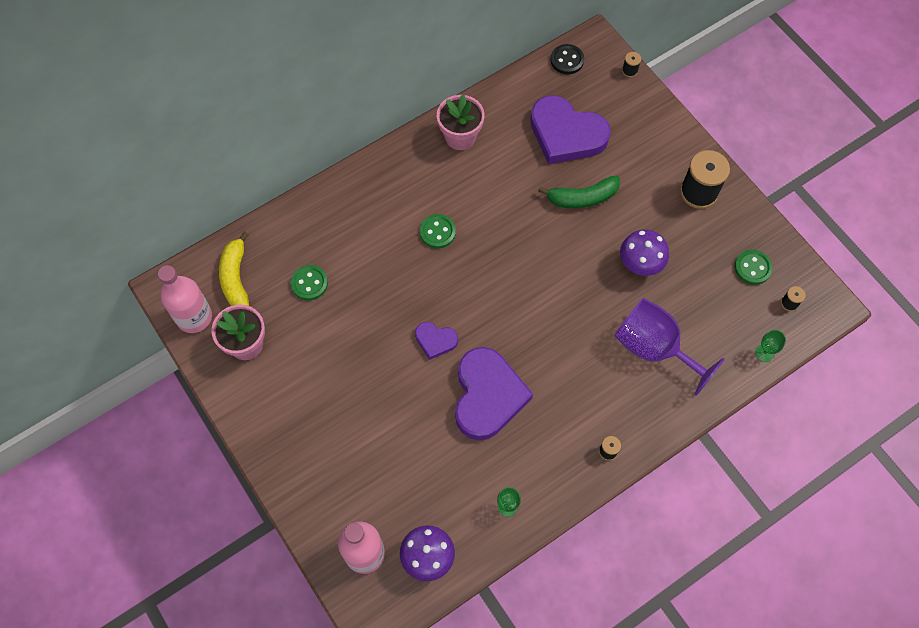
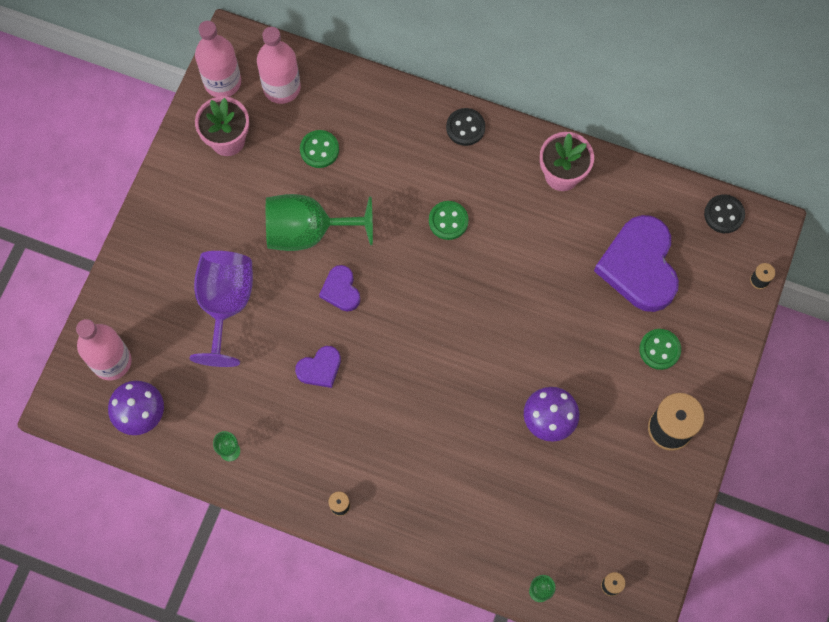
camera: 55 degrees right, 5 degrees up
yellow banana [219,231,249,306] -> pink bottle [257,27,301,104]
purple heart [455,347,533,440] -> purple heart [295,346,341,388], size x0.49
green banana [538,176,620,208] -> none
purple goblet [615,298,725,396] -> purple goblet moved to [190,251,253,367]
green button [735,250,773,285] -> green button moved to [639,329,681,370]
none -> green goblet [266,194,373,251]
none -> black button [446,108,485,146]

